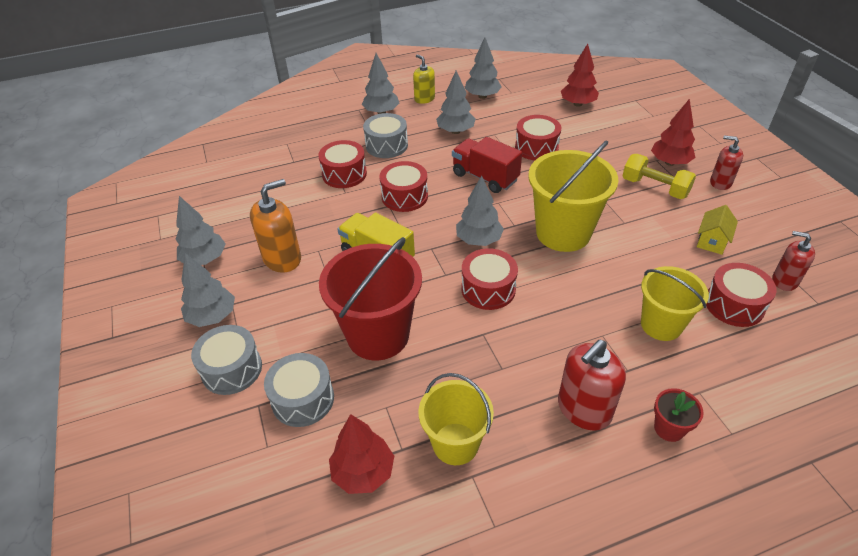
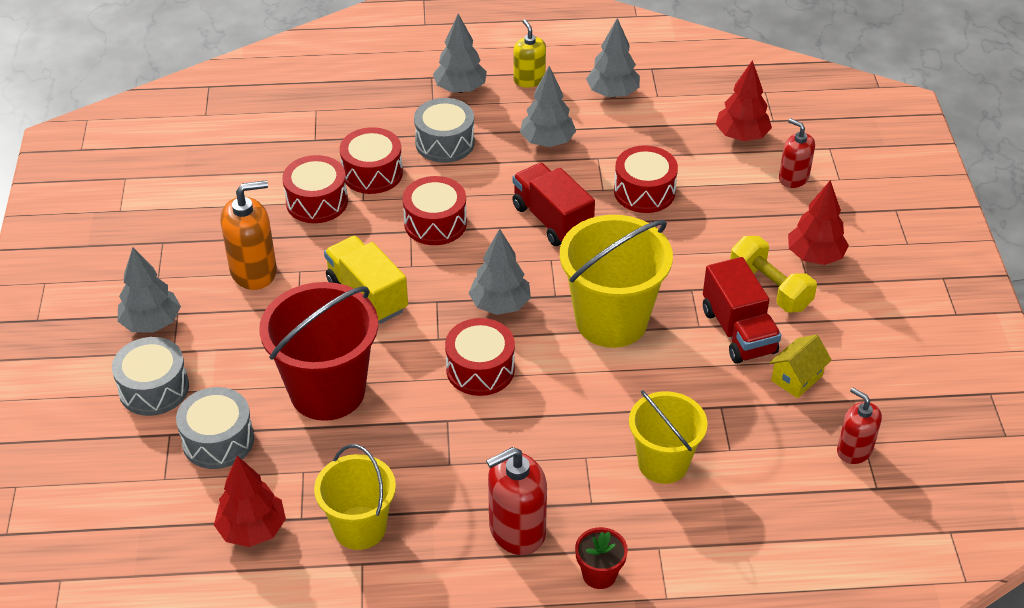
camera: 15 degrees right, 0 degrees up
grey tree [176,196,226,265] -> none
red drum [706,263,777,327] -> red drum moved to [282,155,348,223]
red soap dispenser [710,135,743,190] -> red soap dispenser moved to [779,118,815,188]
none -> red truck [703,257,781,364]

